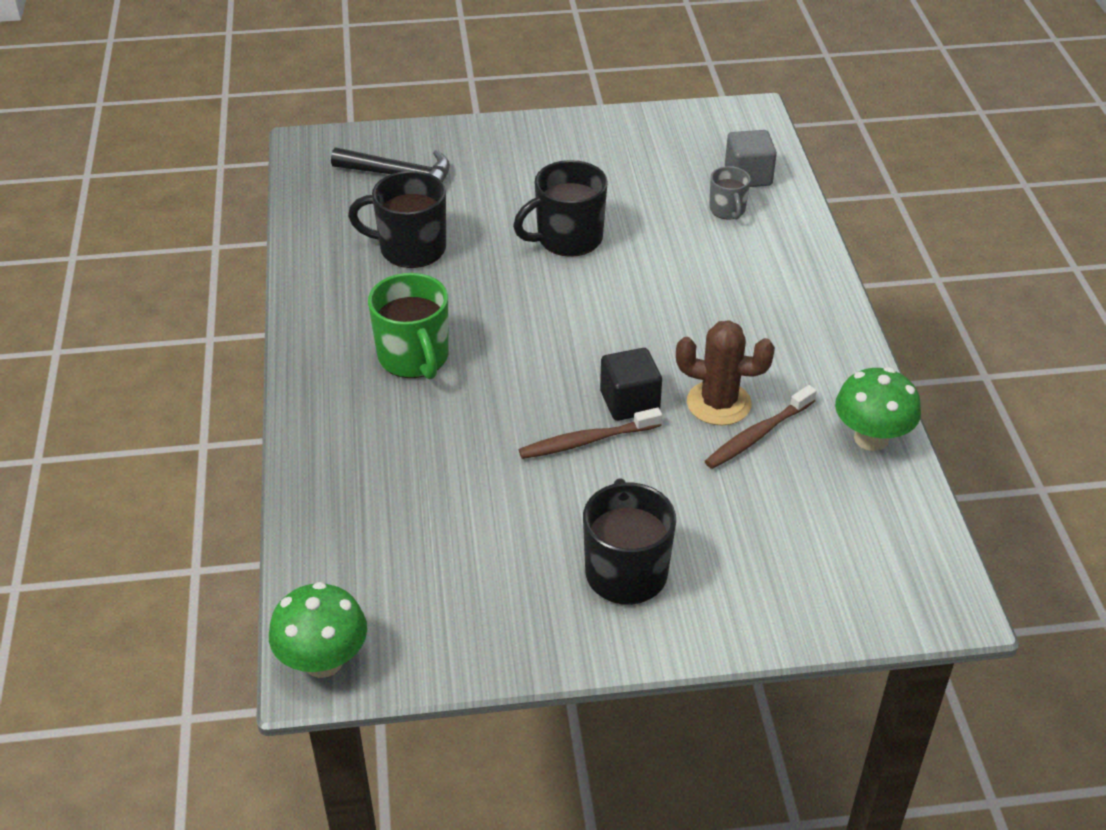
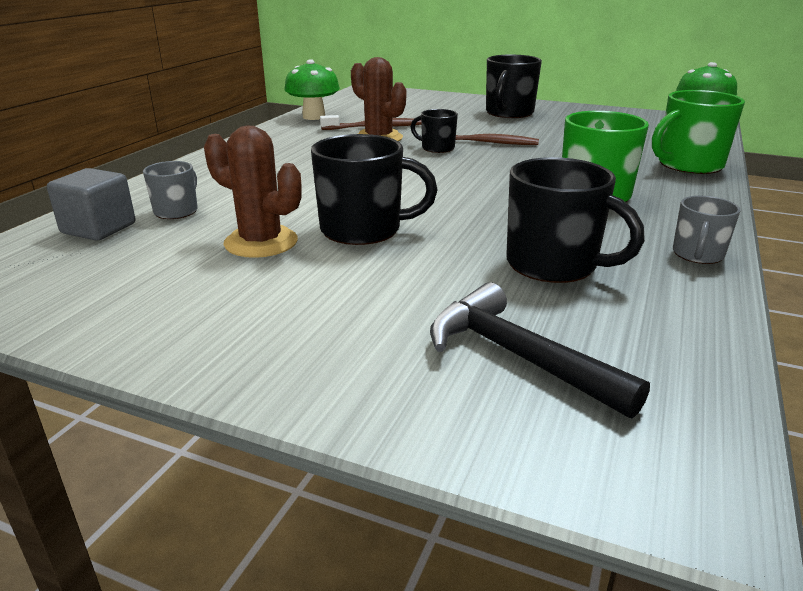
camera: 150 degrees left, 15 degrees down
black cube [600,348,662,421] -> black mug [411,109,458,153]
none -> brown cactus [204,126,302,258]
none -> green mug [652,90,745,174]
none -> grey mug [673,196,741,264]

